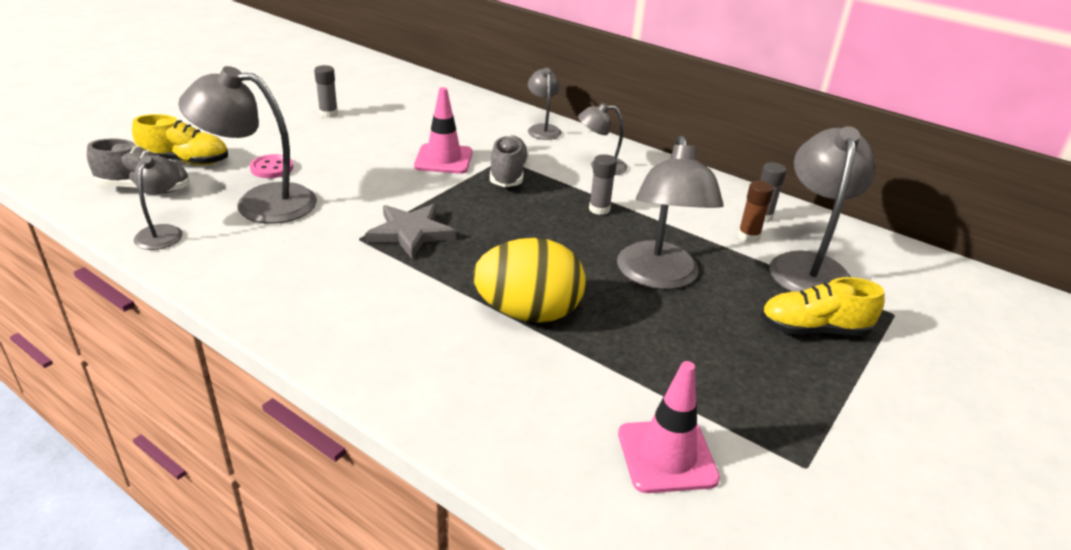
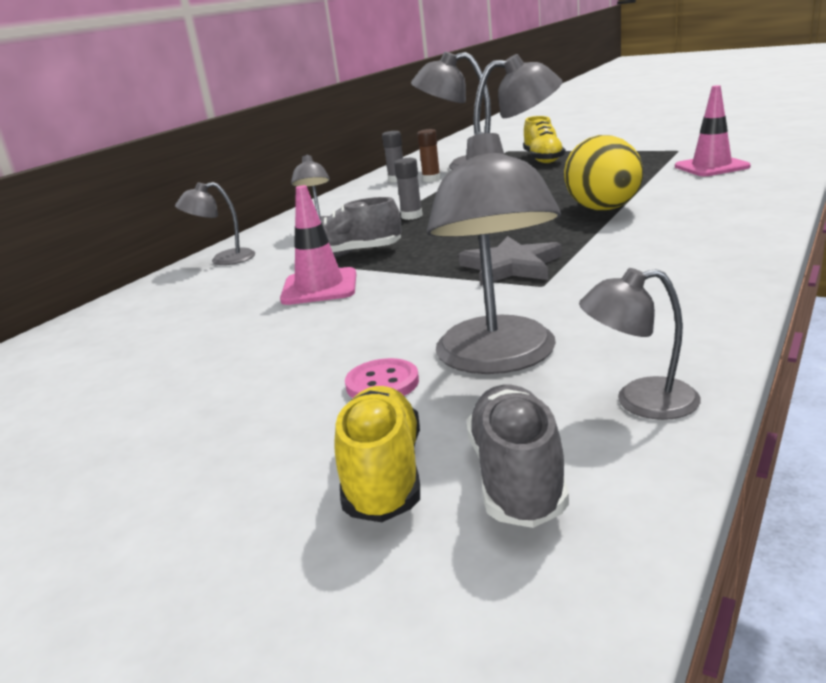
camera: 90 degrees left, 10 degrees down
grey glue stick [314,65,338,118] -> none

